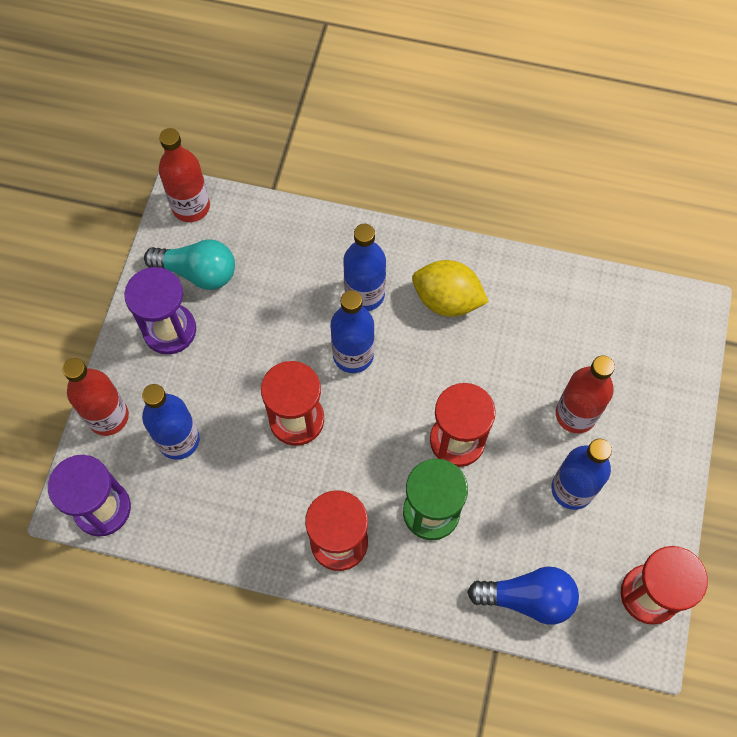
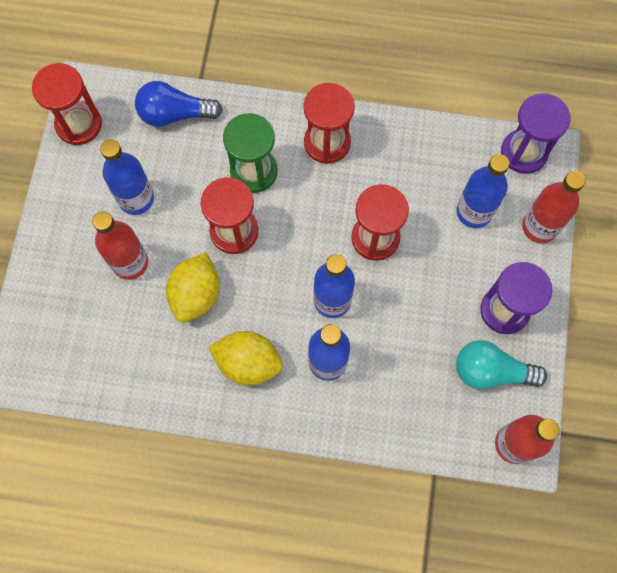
camera: 175 degrees right, 5 degrees up
none -> yellow lemon [166,253,220,322]

